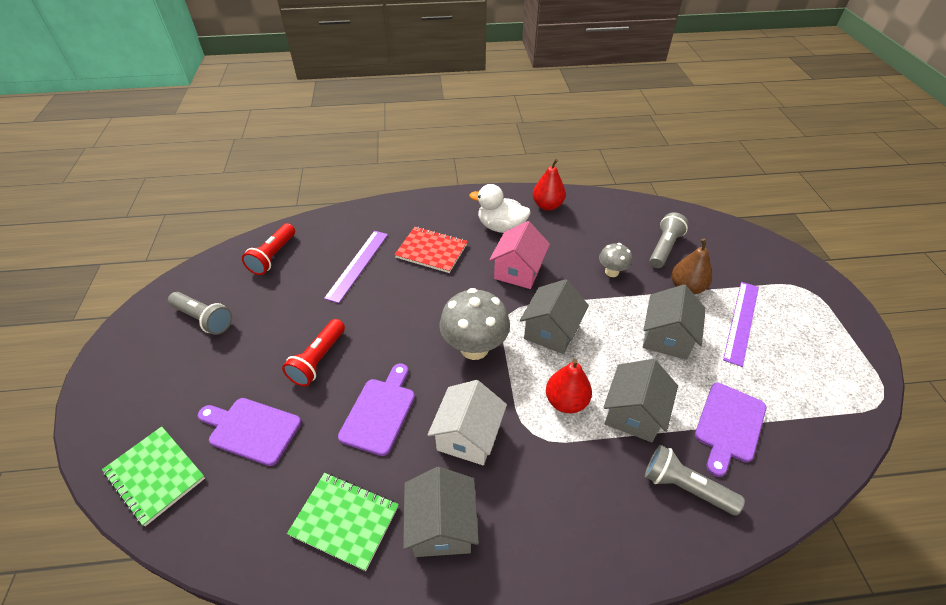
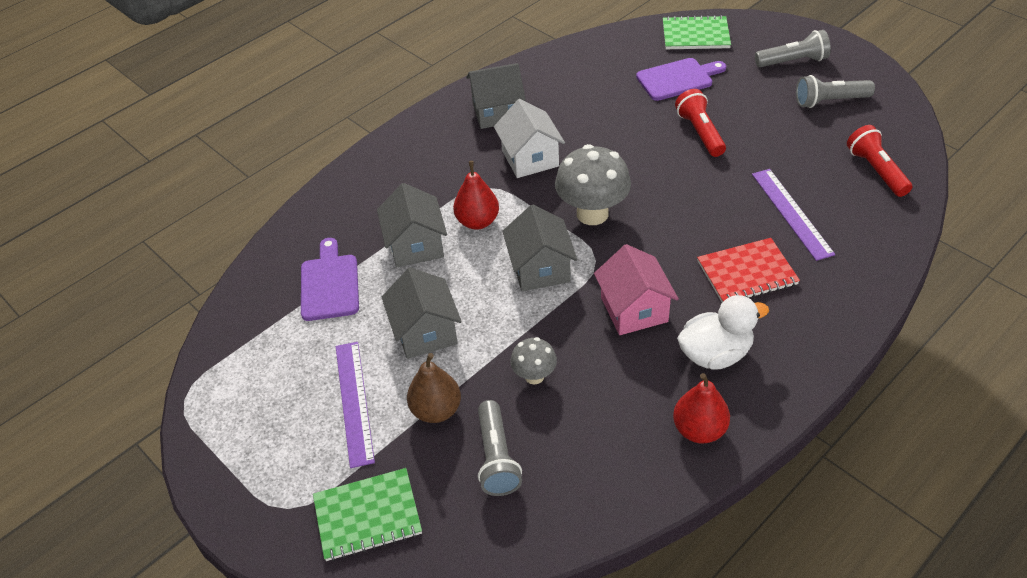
camera: 145 degrees right, 0 degrees up
green notebook [287,473,399,571] -> green notebook moved to [313,468,422,561]
purple cutting board [338,363,415,456] -> none
grey house [403,467,479,557] -> grey house turned 60 degrees counterclockwise [466,63,526,129]
grey flashlight [645,445,745,515] -> grey flashlight moved to [755,30,831,67]

